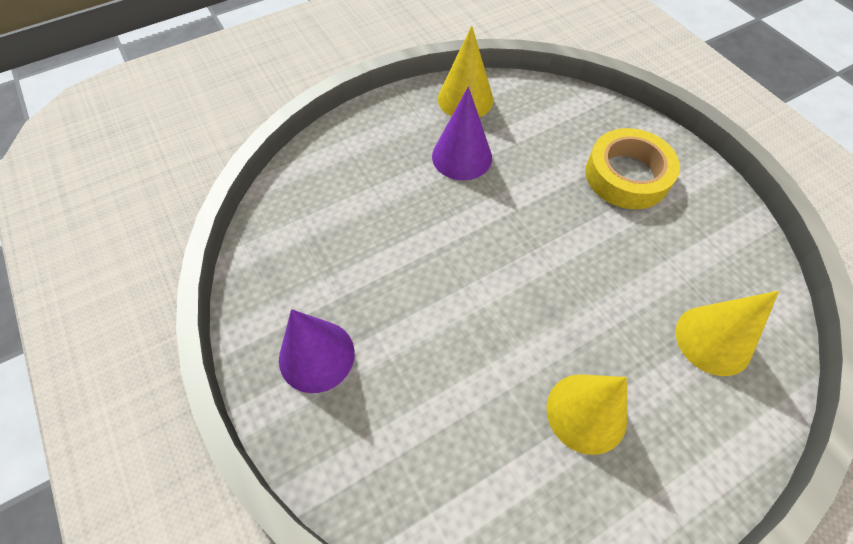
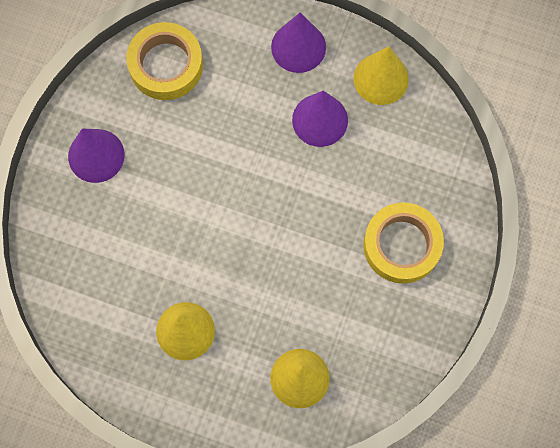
camera: 50 degrees right, 15 degrees up
none -> yellow tape [126,22,203,100]
none -> purple cone [271,13,326,73]

